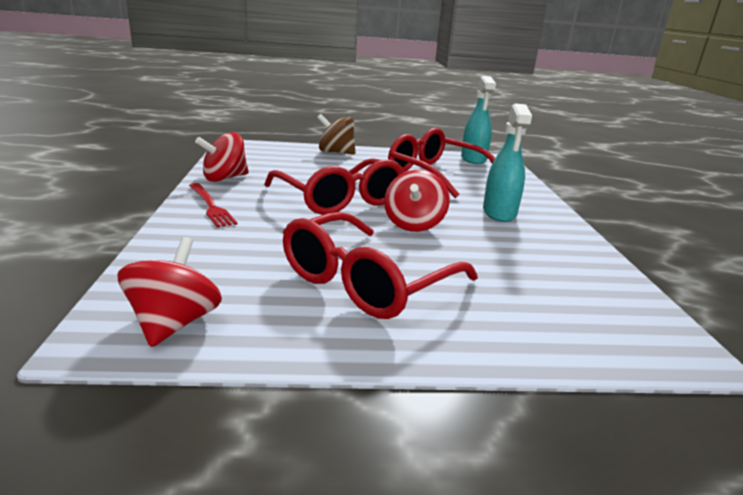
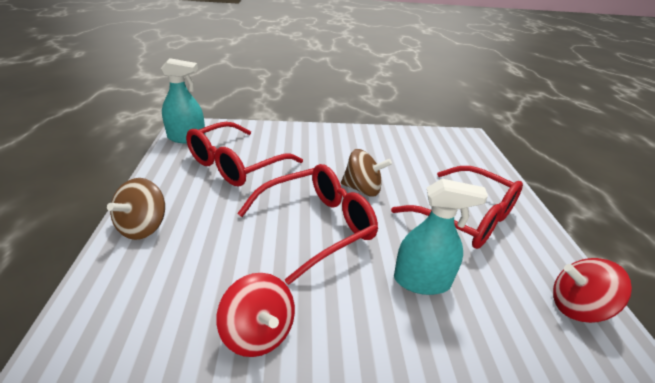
camera: 90 degrees left, 10 degrees up
red fork [189,183,238,228] -> none
red spinning top [384,170,450,232] -> brown spinning top [341,149,392,197]
turquoise spray bottle [483,103,532,222] -> turquoise spray bottle moved to [394,179,488,295]

